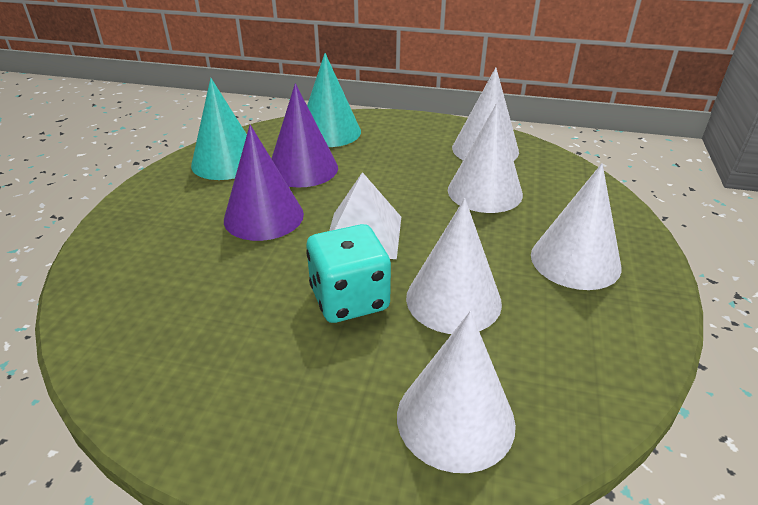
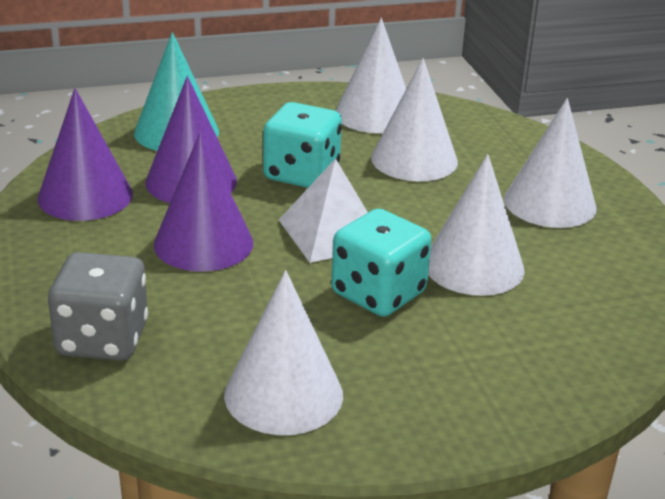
camera: 30 degrees left, 5 degrees down
turquoise cone [191,78,247,180] -> purple cone [38,88,133,221]
white cone [397,311,516,473] -> white cone moved to [224,270,343,435]
none -> grey dice [48,252,148,361]
none -> turquoise dice [263,102,342,188]

